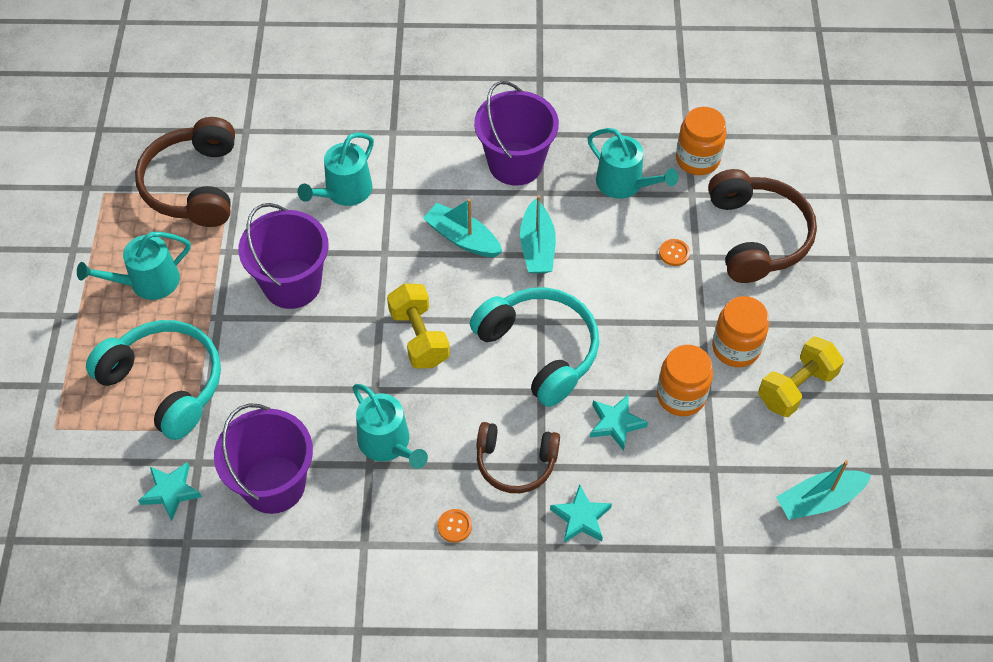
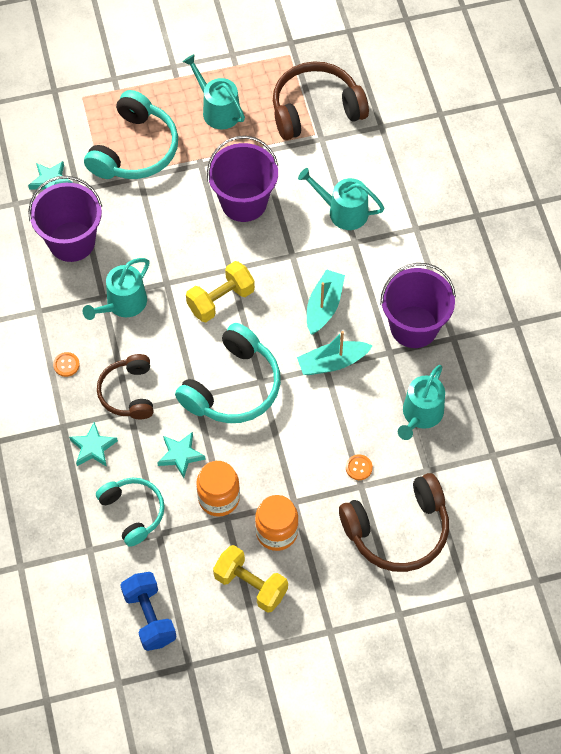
camera: 75 degrees right, 5 degrees up
orange jar [676,107,727,175] -> none
turquoise boat [776,460,871,520] -> blue dumbbell [120,572,177,651]
none -> turquoise headphones [96,478,165,547]

